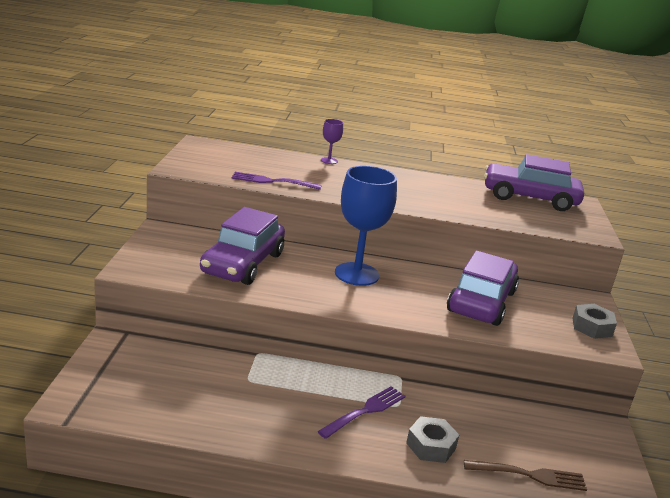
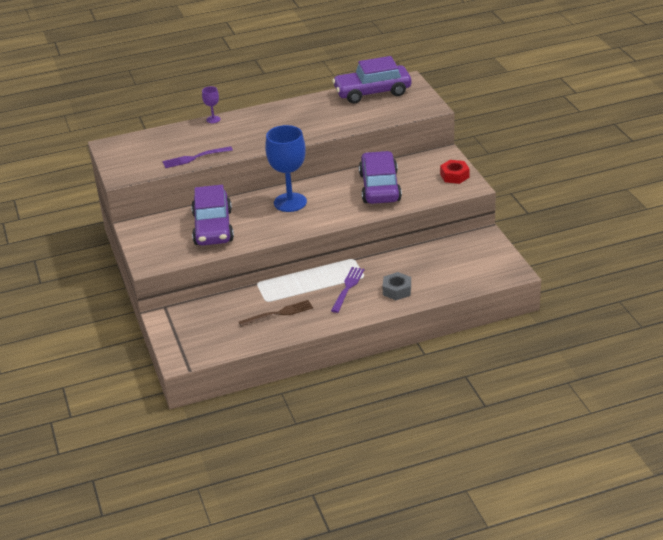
camera: 20 degrees left, 10 degrees up
brown fork [464,460,587,491] -> brown fork moved to [239,300,313,327]
grey nut [572,304,617,339] -> red nut [440,160,469,184]

